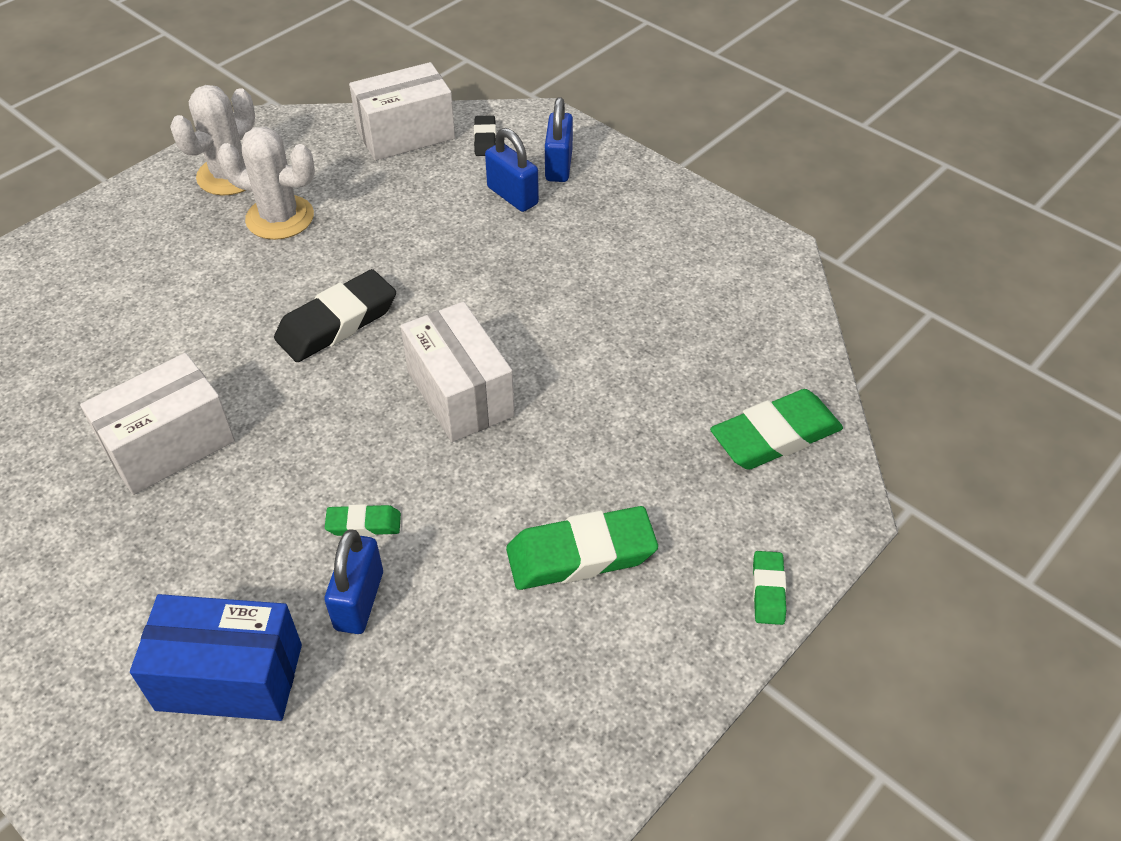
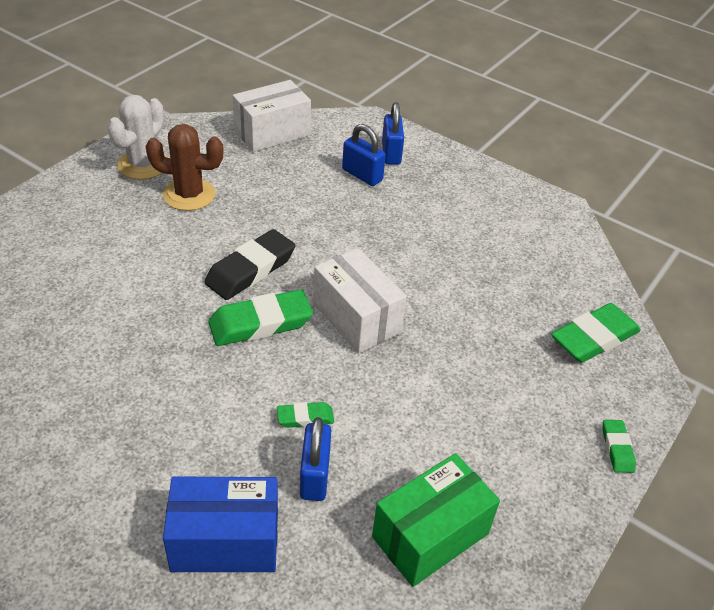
camera: 10 degrees left, 5 degrees down
white box [80,353,235,495] -> none
white cactus [217,127,315,240] -> brown cactus [146,124,224,211]
black eraser [474,115,496,156] -> none
green eraser [506,506,658,590] -> green eraser moved to [208,290,313,346]
none -> green box [372,453,500,587]

